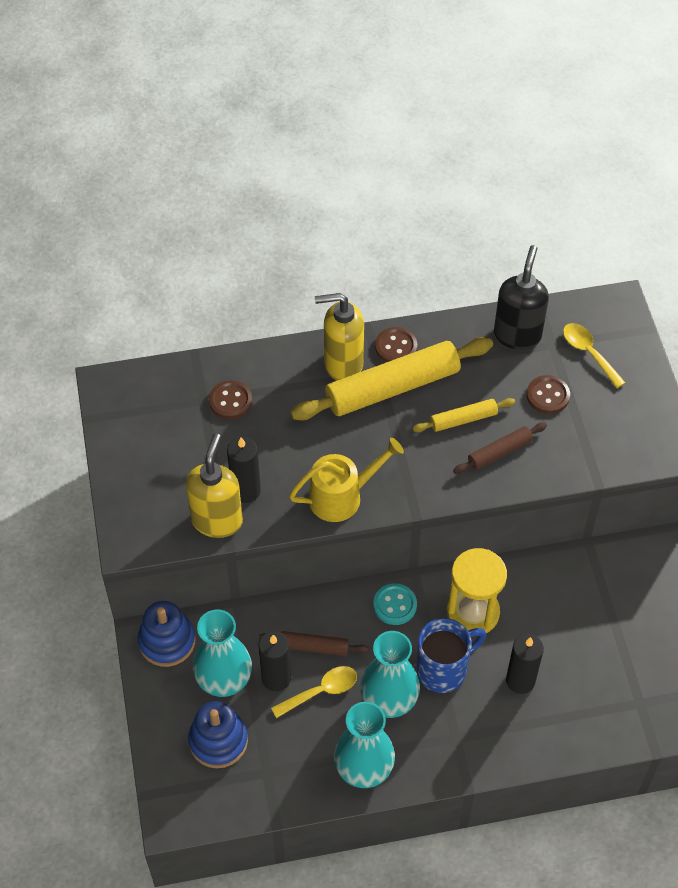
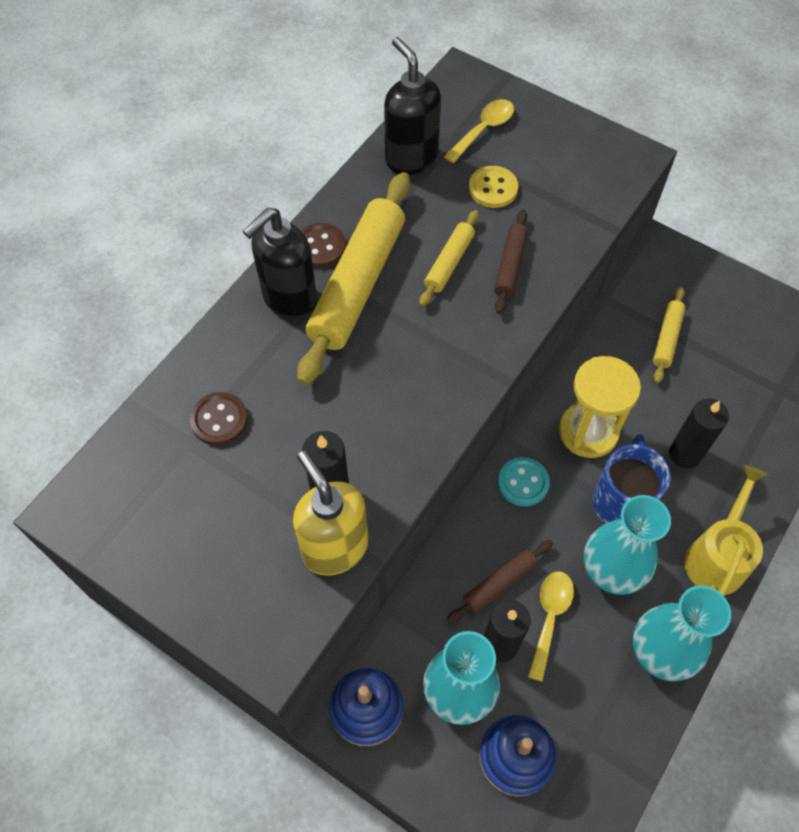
camera: 45 degrees left, 5 degrees up
yellow watering can [289,438,404,522] -> yellow watering can moved to [684,465,767,596]
yellow soap dispenser [315,293,364,381] -> black soap dispenser [243,207,317,319]
brown button [527,375,570,414] -> yellow button [469,166,518,208]
yellow spoon [563,323,626,388] -> yellow spoon turned 120 degrees clockwise [444,99,514,163]
none -> yellow rolling pin [653,287,685,383]

